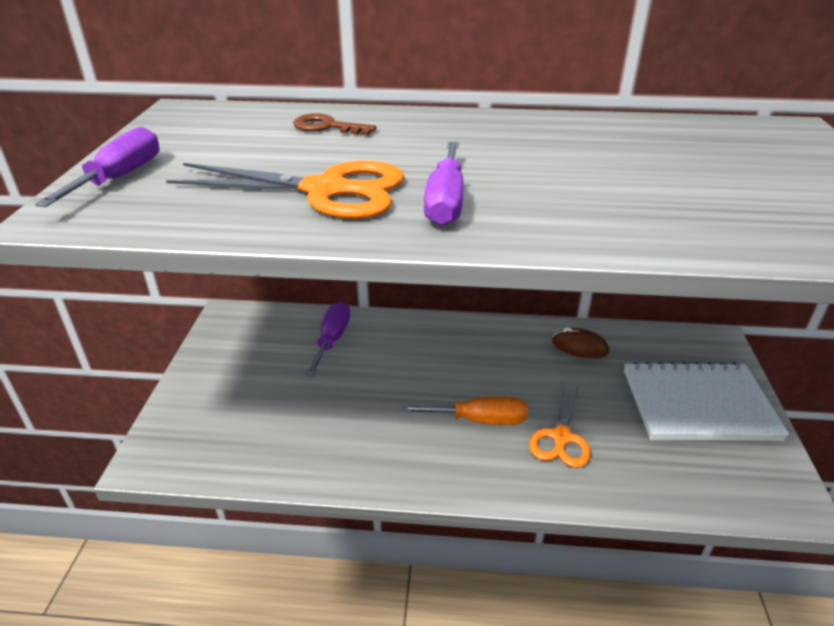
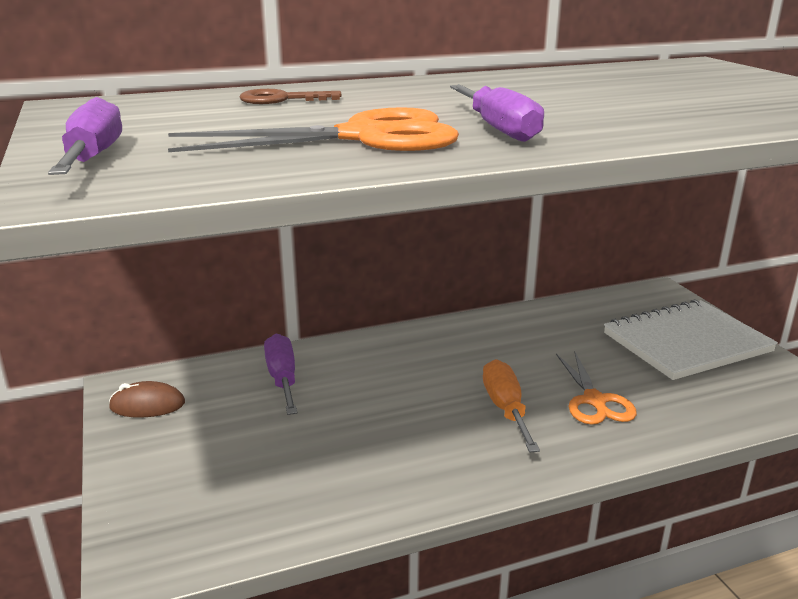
camera: 25 degrees left, 10 degrees down
orange screwdriver [401,396,528,425] -> orange screwdriver turned 75 degrees counterclockwise [483,359,540,452]
brown mouse [552,327,609,358] -> brown mouse moved to [109,381,185,418]

